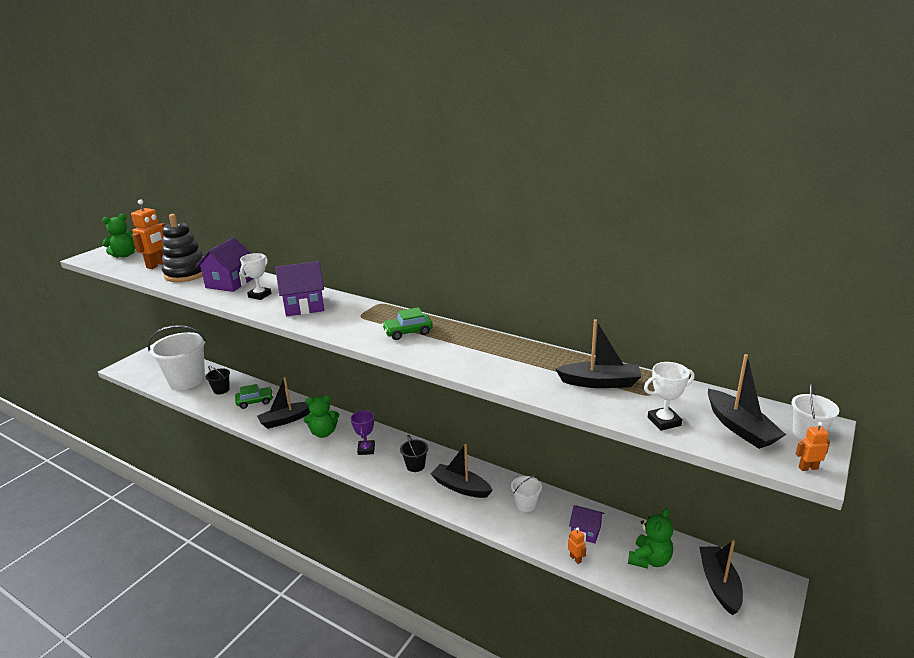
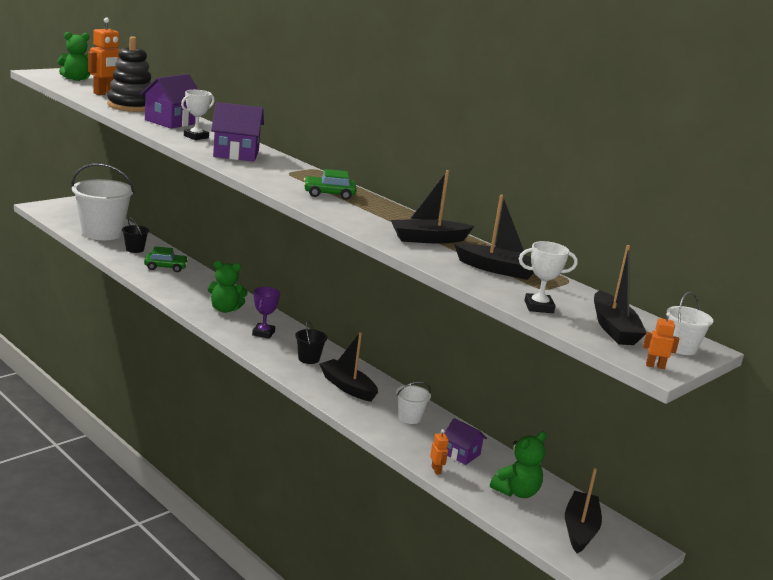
camera: 10 degrees right, 5 degrees down
black boat [257,377,310,429] -> black boat moved to [391,170,474,244]

